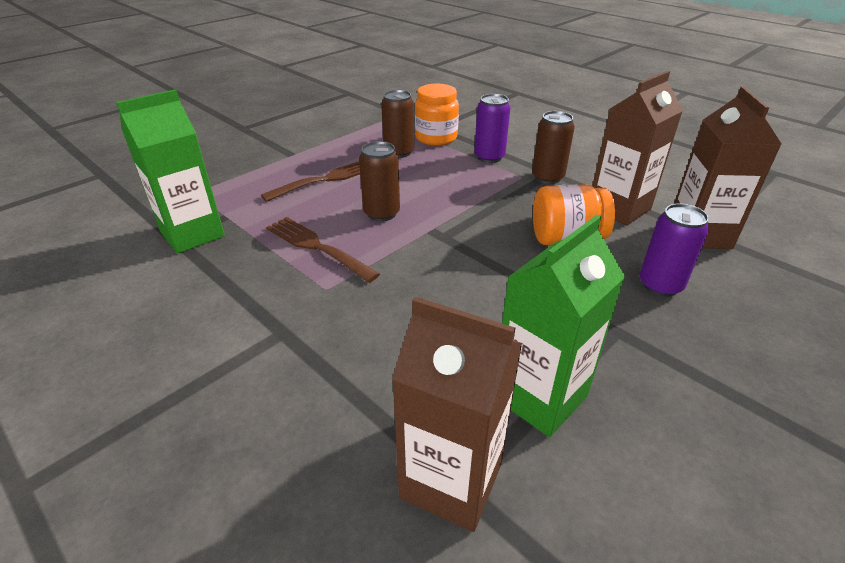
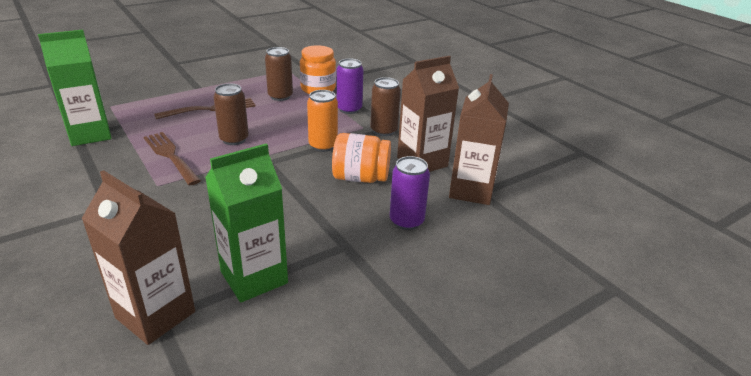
camera: 10 degrees right, 5 degrees down
none -> orange can [307,90,338,152]

